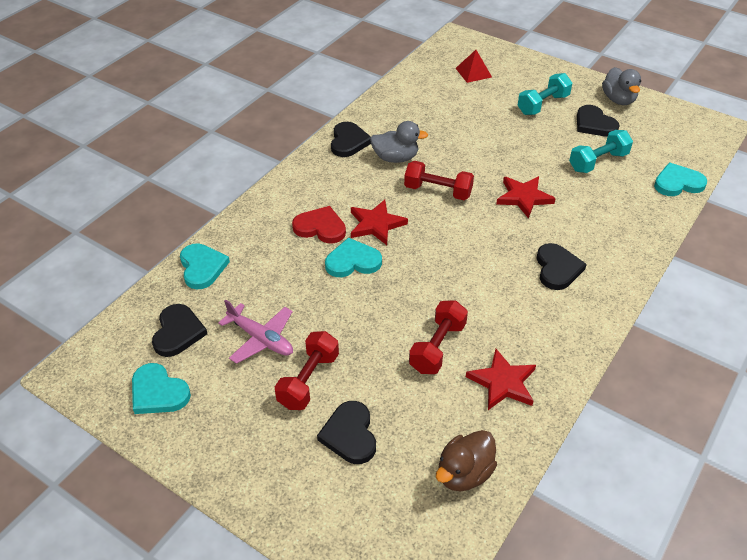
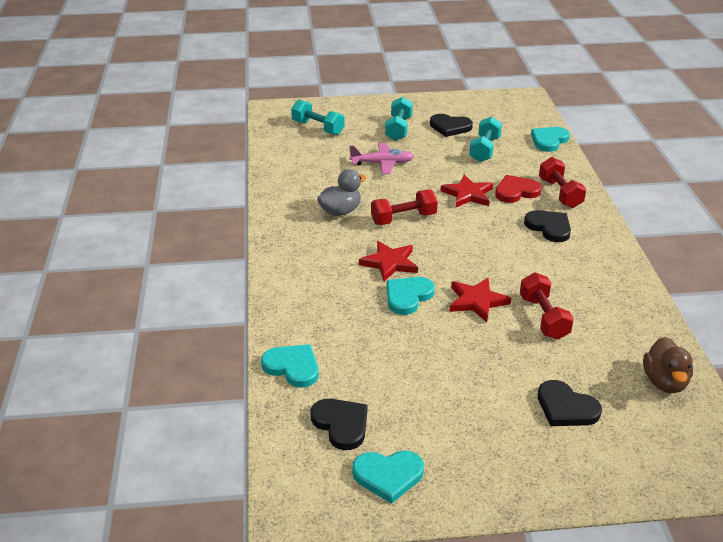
camera: 40 degrees left, 10 degrees down
pink plane [218,300,293,364] -> pink plane moved to [349,143,414,174]
red dumbbell [275,331,339,410] -> red dumbbell moved to [539,157,586,208]
red heart [292,206,346,244] -> red heart moved to [495,175,542,203]
black heart [331,122,371,157] -> none
red pyramid [455,50,492,83] -> turquoise dumbbell [291,100,345,135]
red star [466,349,536,410] -> red star moved to [449,277,511,322]
grey duck [602,67,641,105] -> none

